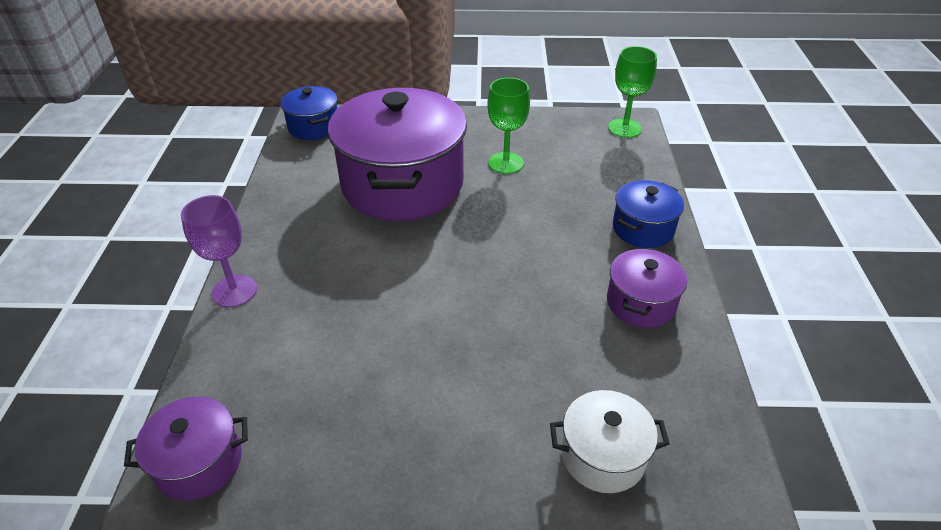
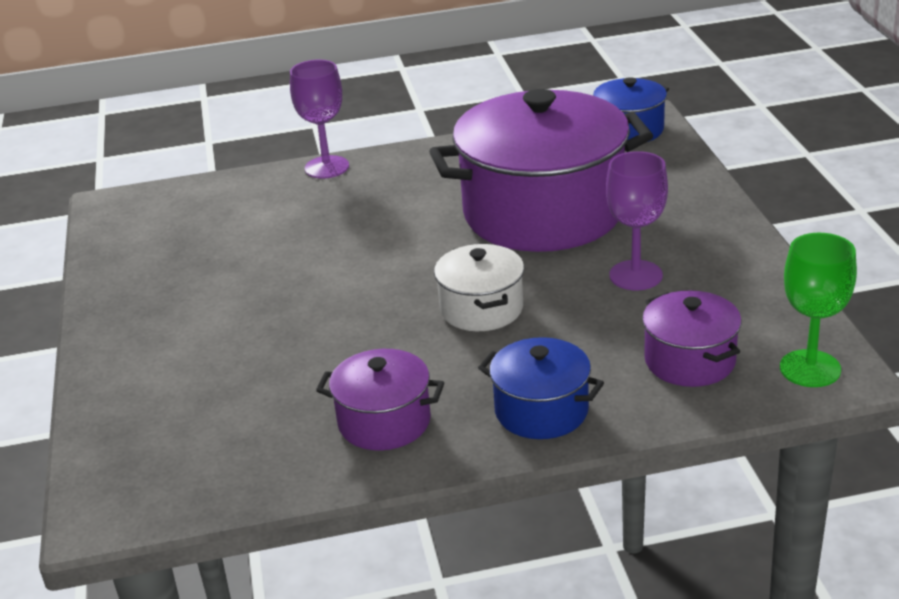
camera: 80 degrees right, 10 degrees down
purple pot [124,397,248,501] -> purple pot moved to [642,290,742,387]
green goblet [487,78,530,174] -> purple goblet [606,151,668,290]
white pot [550,390,670,493] -> white pot moved to [434,244,524,331]

